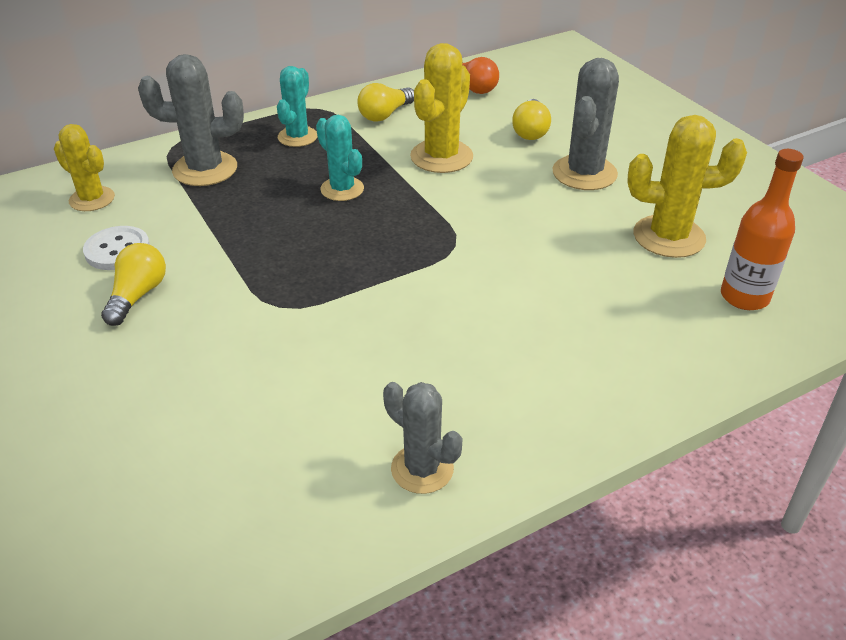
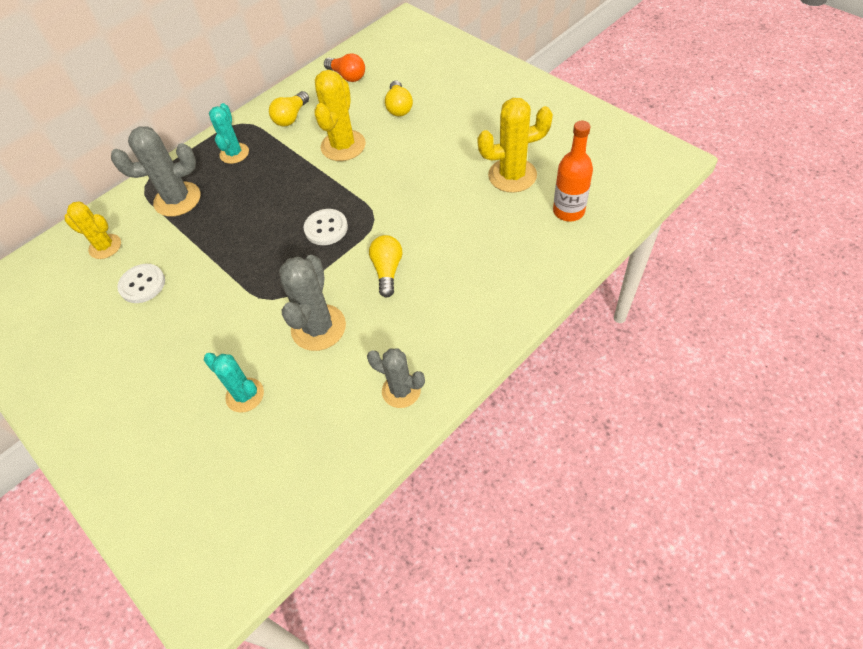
camera: 10 degrees left, 15 degrees up
yellow light bulb [101,243,166,326] -> yellow light bulb moved to [369,235,402,297]
turquoise cactus [316,115,364,201] -> turquoise cactus moved to [204,353,264,413]
grey cactus [552,58,619,190] -> grey cactus moved to [279,255,346,351]
none -> white button [304,209,348,245]

